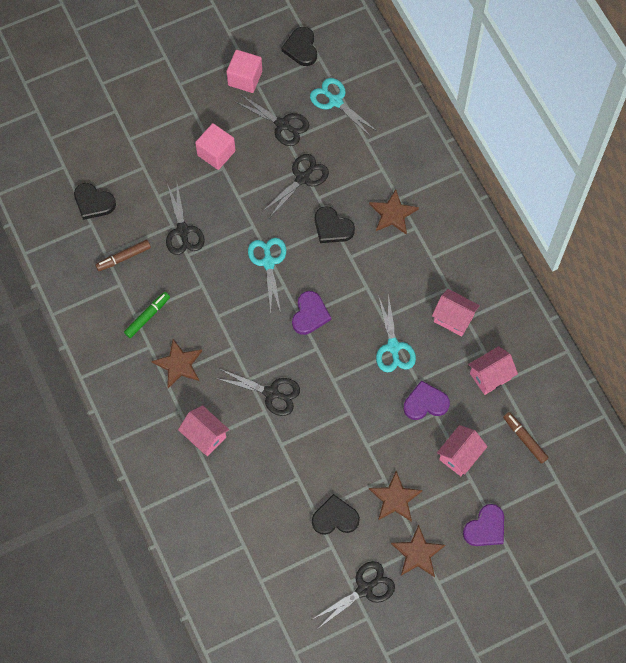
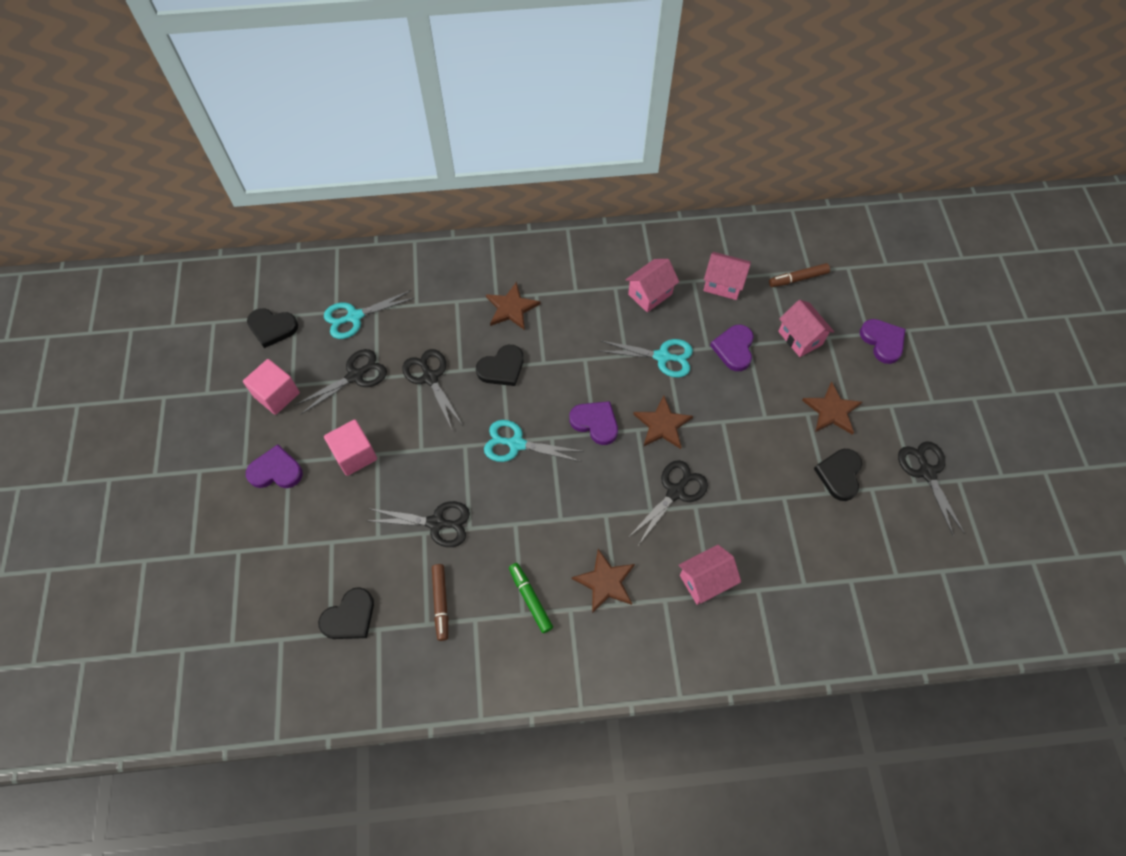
camera: 70 degrees left, 5 degrees down
brown star [391,525,445,577] -> brown star moved to [633,396,693,449]
pink house [468,346,518,395] -> pink house turned 60 degrees counterclockwise [703,252,751,300]
none -> purple heart [246,445,303,488]

